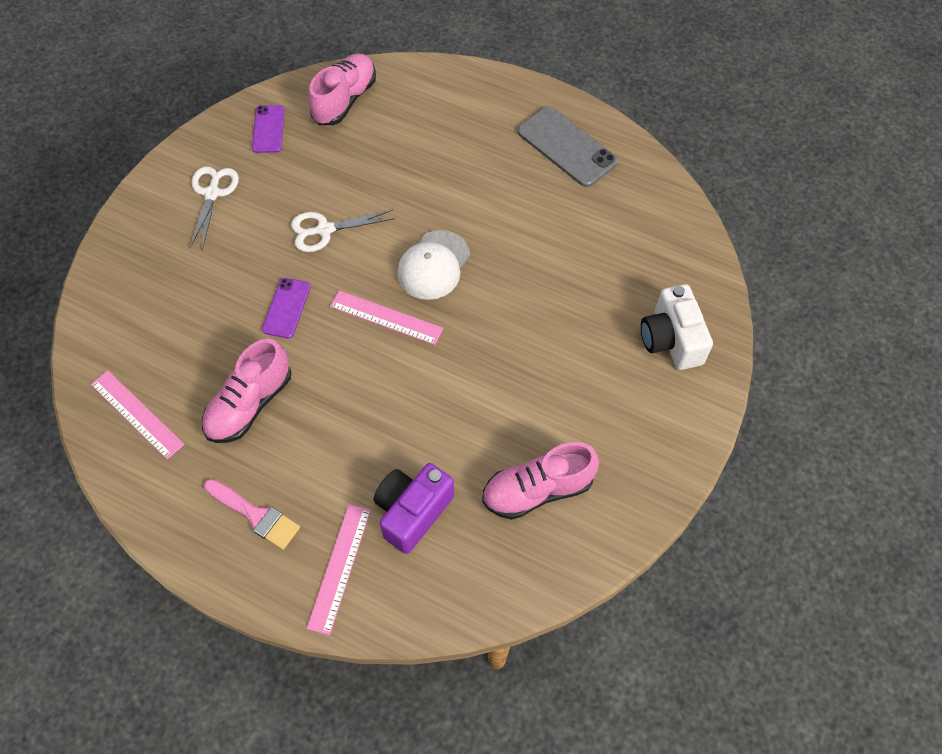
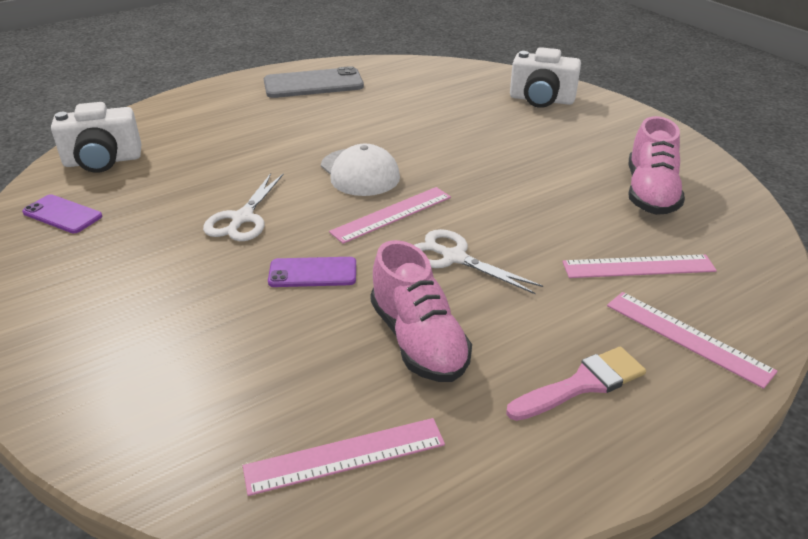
camera: 60 degrees left, 25 degrees down
white scissors [190,166,239,250] -> white scissors moved to [414,229,543,294]
purple phone [262,278,311,339] -> purple phone turned 45 degrees counterclockwise [268,257,356,287]
pink shoe [308,53,376,125] -> white camera [51,102,142,173]
purple camera [373,463,454,554] -> pink ruler [562,254,717,278]

